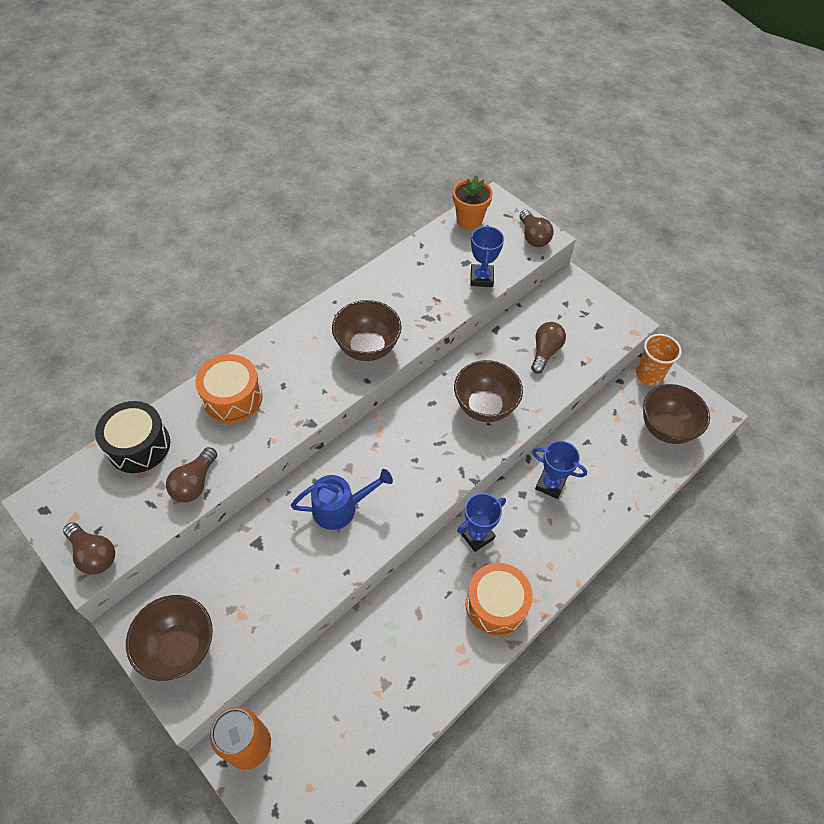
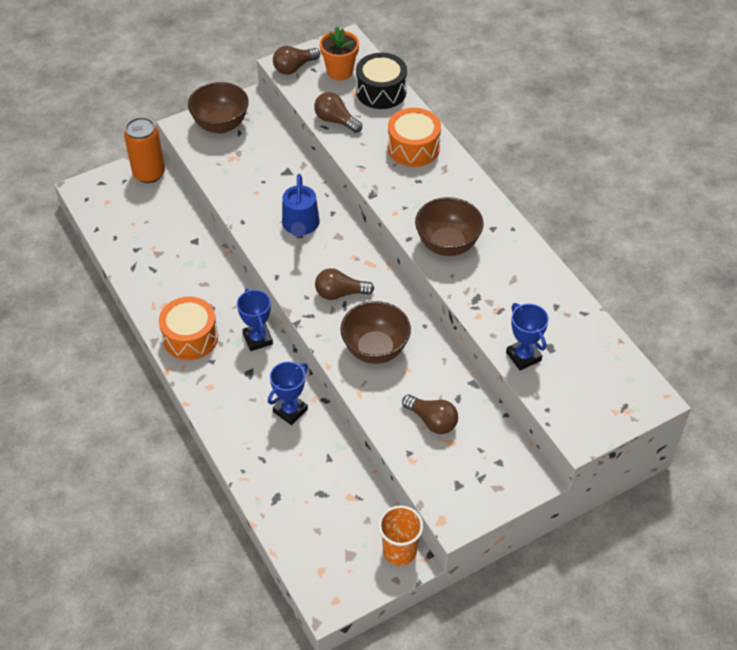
camera: 105 degrees right, 5 degrees down
orange flower pot [453,175,493,230] -> orange flower pot moved to [320,26,359,81]
blue trophy [470,225,504,287] -> blue trophy turned 45 degrees clockwise [506,303,549,370]
brown light bulb [519,210,554,247] -> brown light bulb moved to [315,268,374,300]
brown bowl [643,384,710,444] -> none

